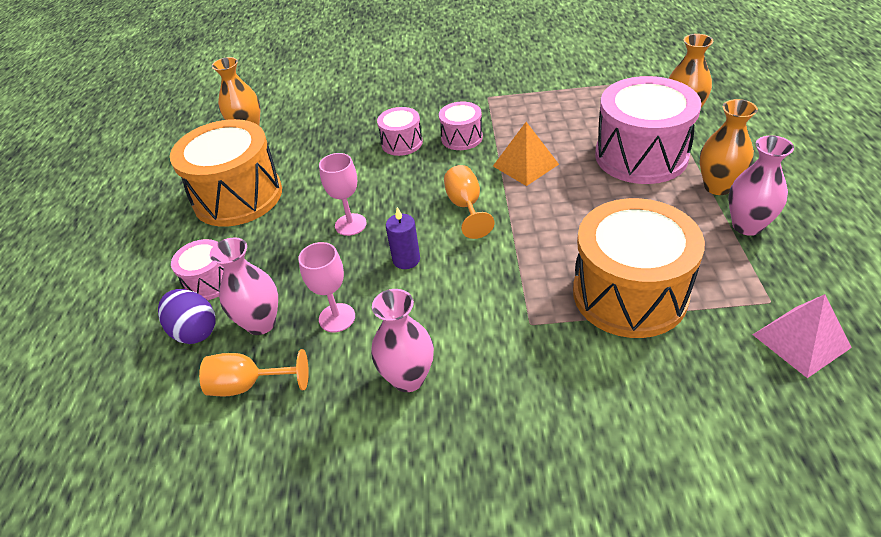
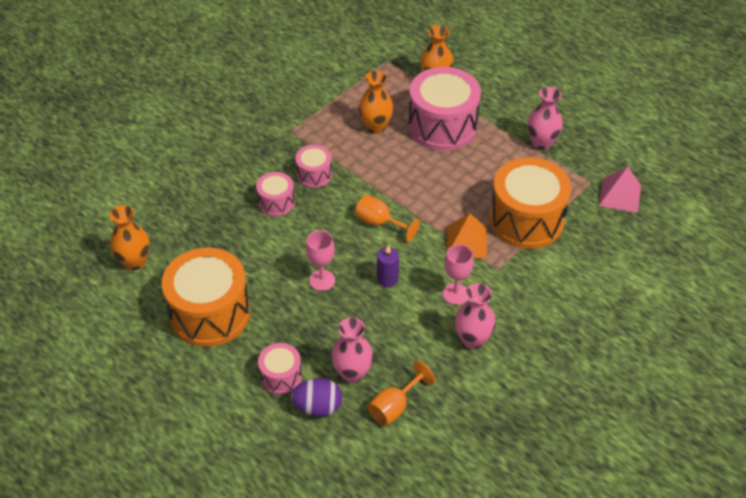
camera: 50 degrees left, 5 degrees up
pink goblet [298,242,355,332] -> pink goblet moved to [443,244,474,305]
orange pyramid [493,122,559,186] -> orange pyramid moved to [447,213,487,258]
orange vase [700,99,758,195] -> orange vase moved to [359,71,393,134]

